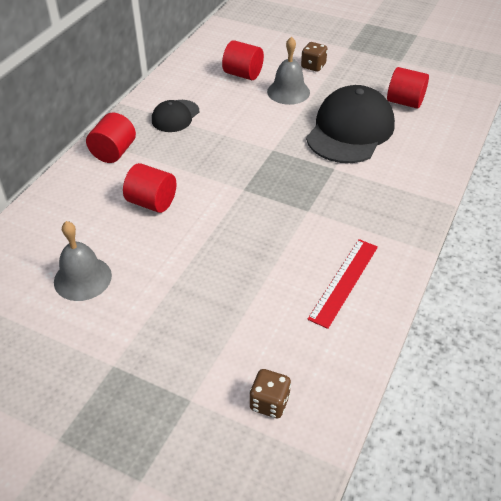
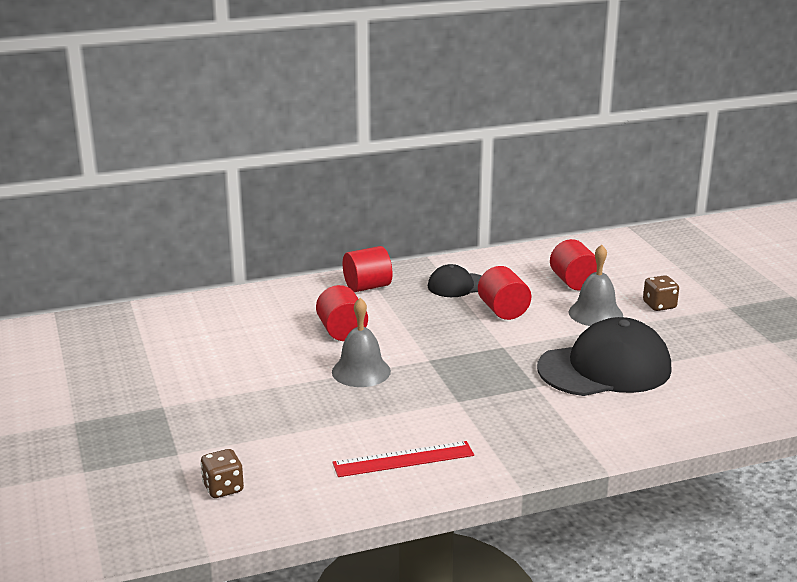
camera: 45 degrees right, 20 degrees down
grey bell [54,221,112,301] -> grey bell moved to [332,298,391,387]
red cylinder [387,67,429,109] -> red cylinder moved to [478,266,531,320]

